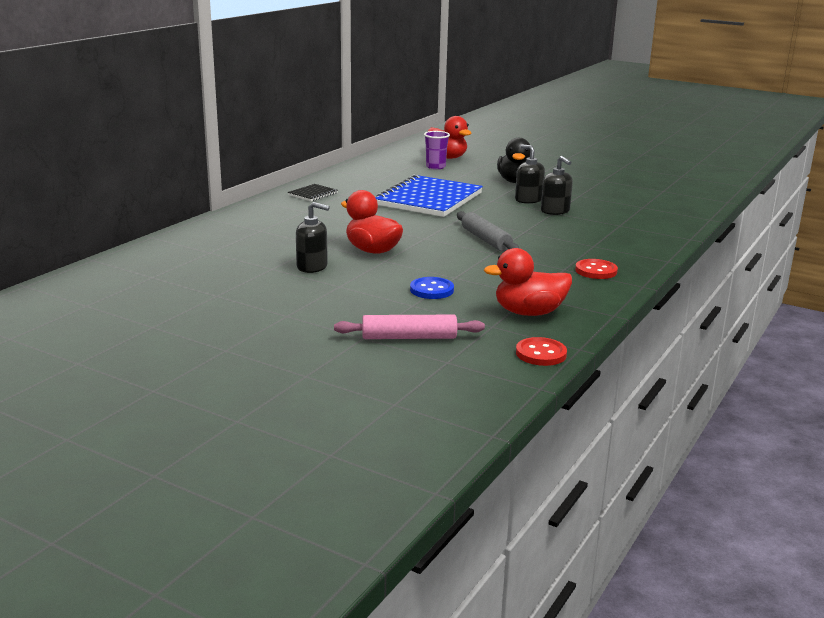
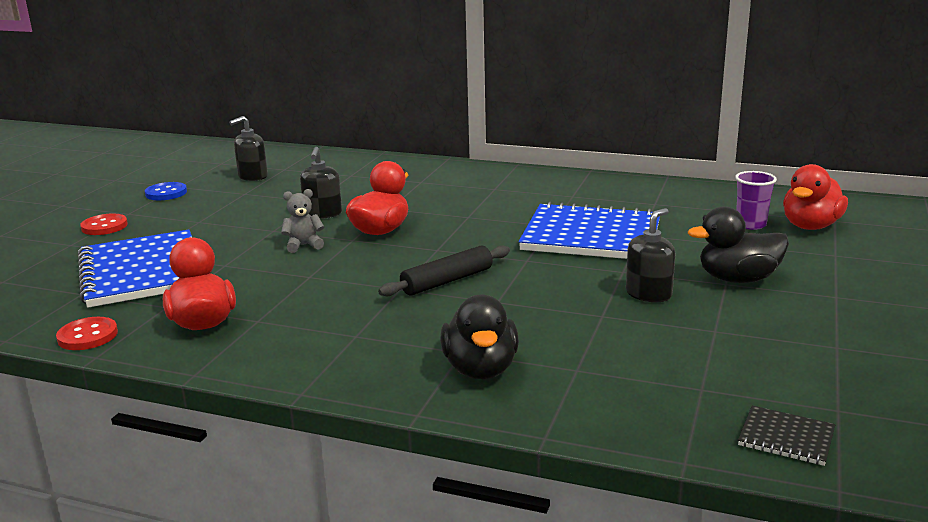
camera: 80 degrees right, 0 degrees up
black notebook [288,184,338,201] -> black notebook moved to [738,406,835,466]
pink rolling pin [334,315,485,339] -> blue notebook [78,230,192,308]
blue button [410,277,454,299] -> blue button moved to [145,182,187,200]
grey rolling pin [457,211,519,252] -> black rolling pin [378,245,510,296]
black soap dispenser [541,156,573,215] -> black soap dispenser moved to [229,116,268,181]
red button [575,259,618,279] -> red button moved to [80,214,128,235]
none -> grey teddy bear [281,189,324,253]
none -> black duck [440,295,519,379]

